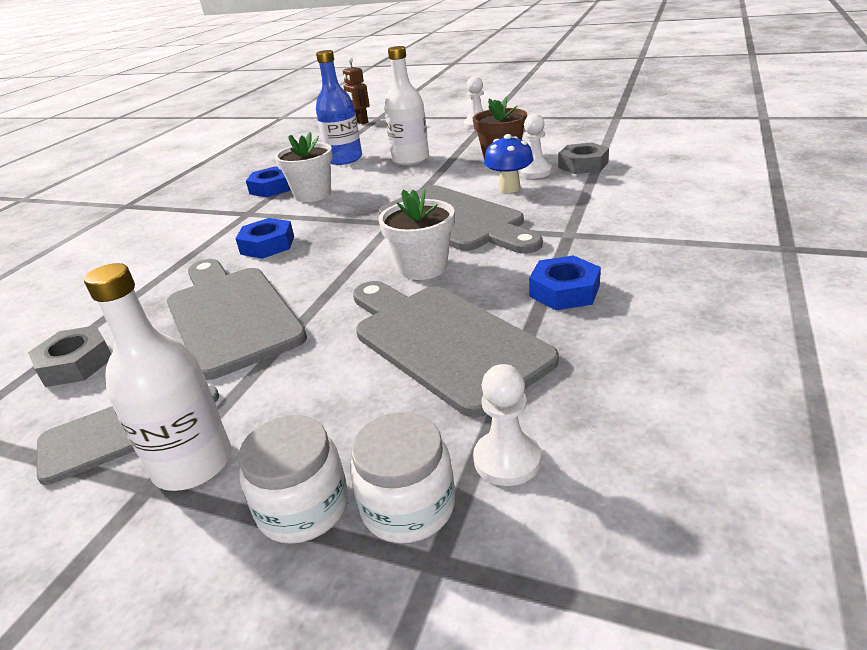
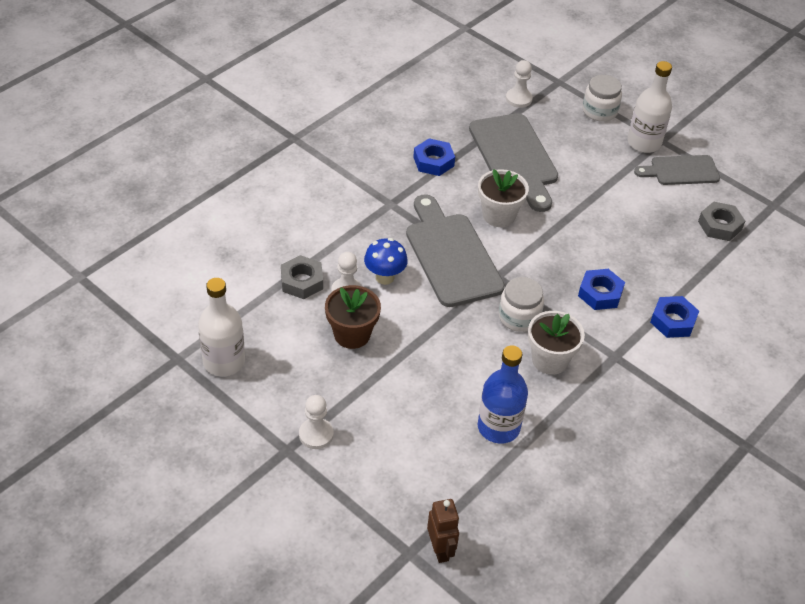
camera: 165 degrees left, 15 degrees up
grey cutting board [167,259,307,380] -> none
blue nut [246,166,290,197] -> blue nut moved to [650,296,699,338]
white jar [350,412,455,543] -> white jar moved to [499,277,544,332]
white bottle [384,46,429,165] -> white bottle moved to [198,278,245,376]

